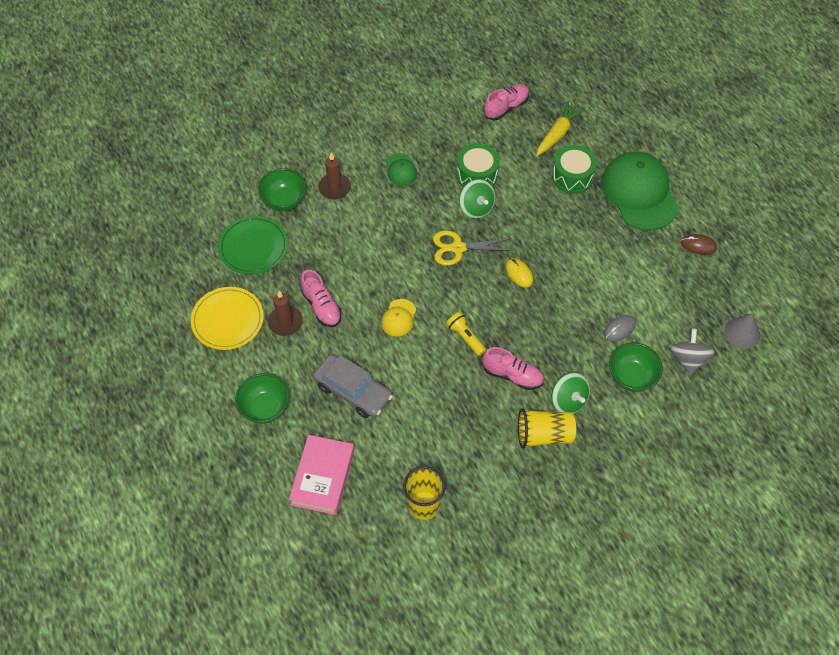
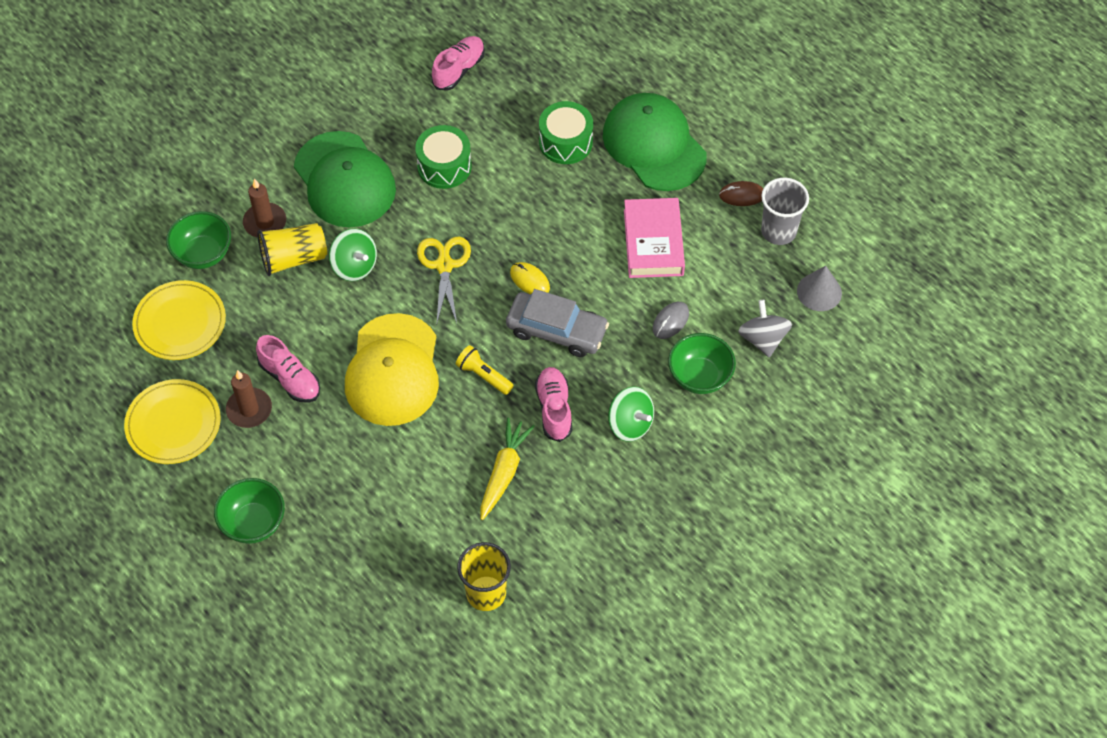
camera: 15 degrees left, 0 degrees up
green plate [218,216,288,274] -> yellow plate [132,280,226,360]
pink book [289,435,354,515] -> pink book moved to [624,198,685,278]
grey car [313,354,393,418] -> grey car moved to [506,289,609,357]
yellow cap [381,299,416,337] -> yellow cap [345,313,439,426], size x2.25
green cap [386,153,417,186] -> green cap [294,131,396,227], size x2.25
yellow scissors [433,230,514,265] -> yellow scissors turned 105 degrees clockwise [417,237,471,323]
green spinning top [459,179,495,219] -> green spinning top moved to [329,229,377,281]
pink shoe [483,347,544,390] -> pink shoe turned 105 degrees counterclockwise [535,367,572,442]
yellow cup [518,408,576,449] -> yellow cup moved to [257,223,327,276]
yellow carrot [536,101,585,156] -> yellow carrot moved to [480,417,535,520]
none -> grey cup [761,178,809,245]

